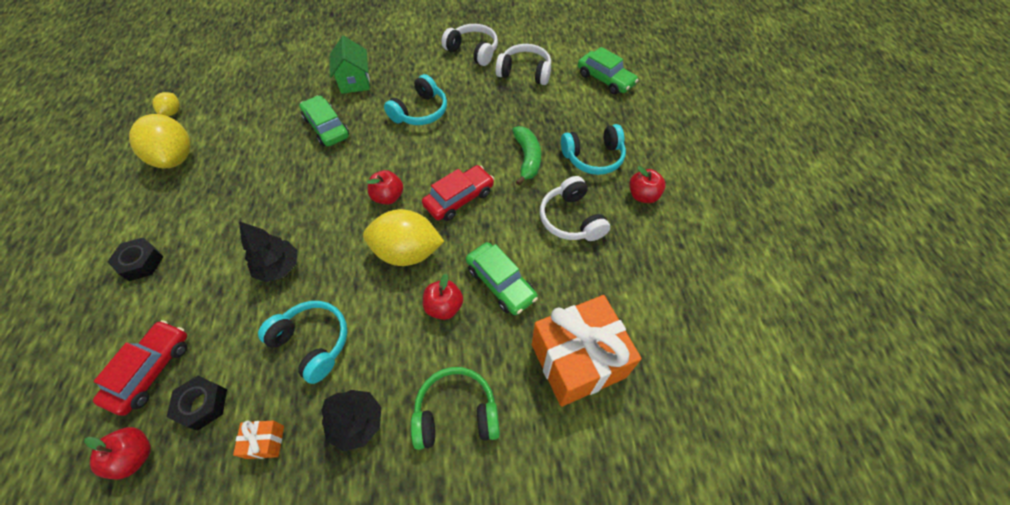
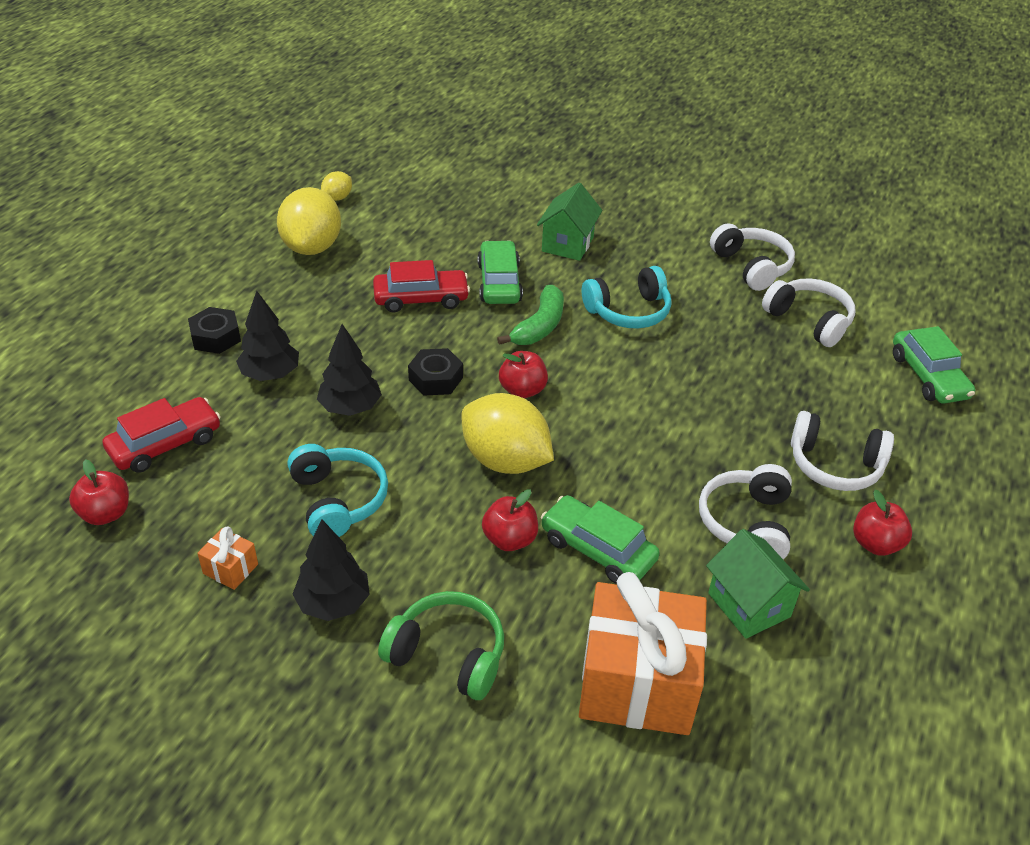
camera: 30 degrees right, 15 degrees down
black nut [167,375,227,431] -> black nut moved to [408,348,463,396]
red car [422,165,494,221] -> red car moved to [373,260,470,313]
green car [466,242,538,315] -> green car turned 135 degrees clockwise [541,495,660,584]
green banana [513,126,541,185] -> green banana moved to [497,285,564,345]
turquoise headphones [561,124,626,175] -> white headphones [791,411,894,491]
none -> black tree [236,291,299,381]
none -> green house [706,529,810,639]

